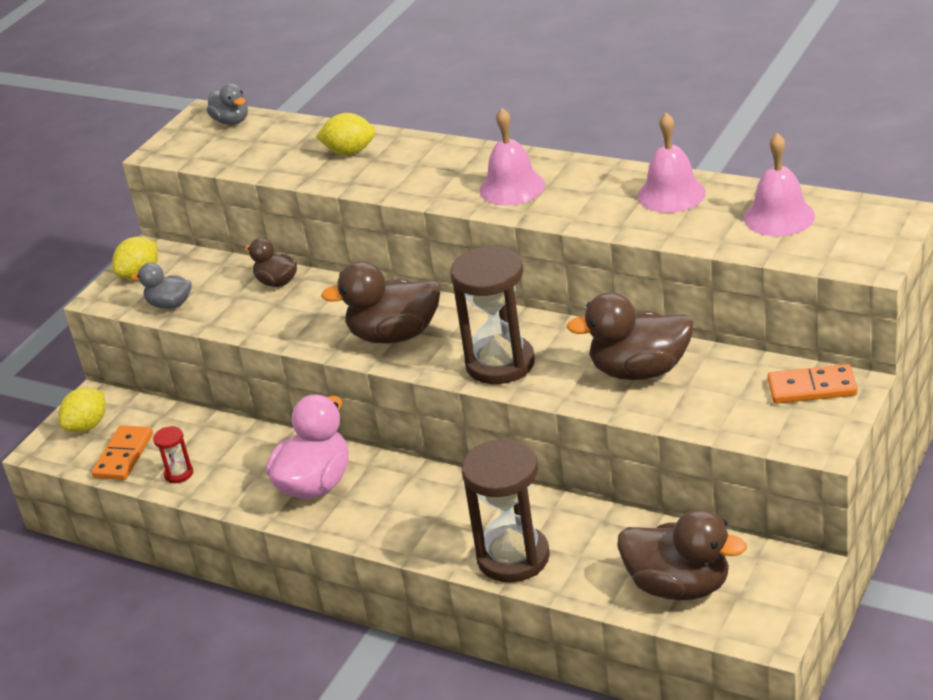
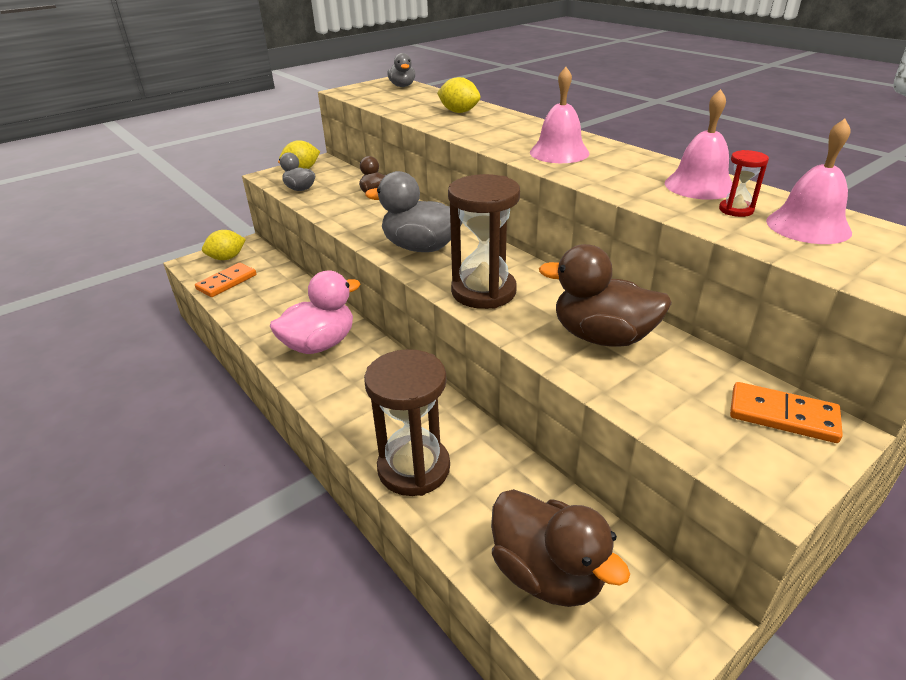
camera: 20 degrees right, 0 degrees up
red hourglass [153,426,193,483] -> red hourglass moved to [719,150,769,217]
brown duck [321,261,441,344] -> grey duck [365,171,462,252]

